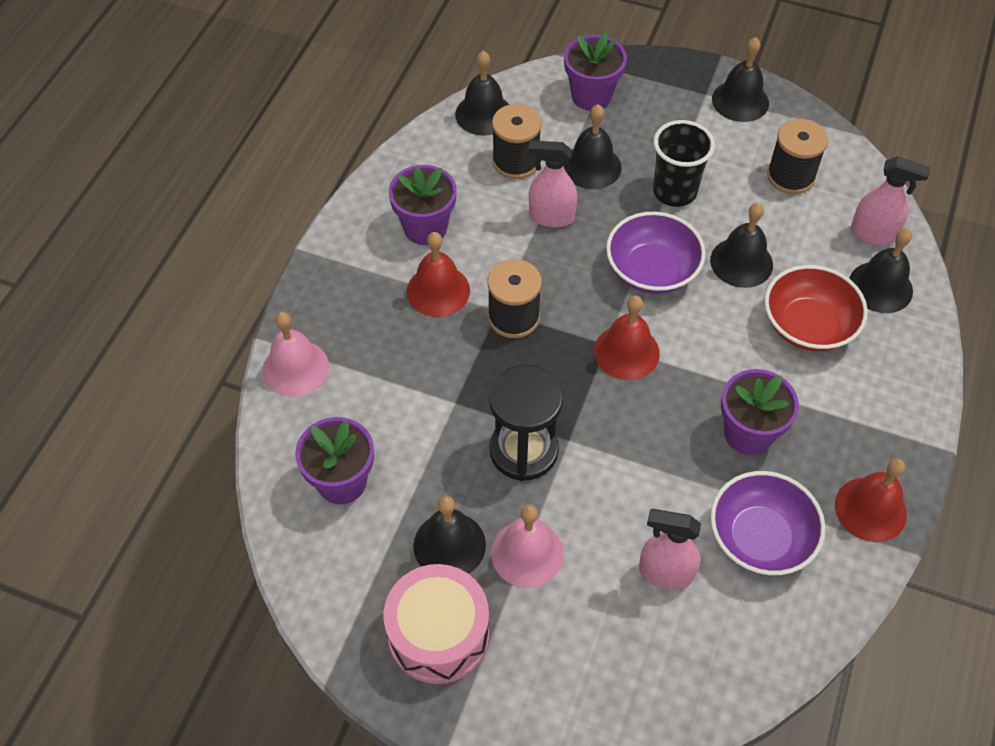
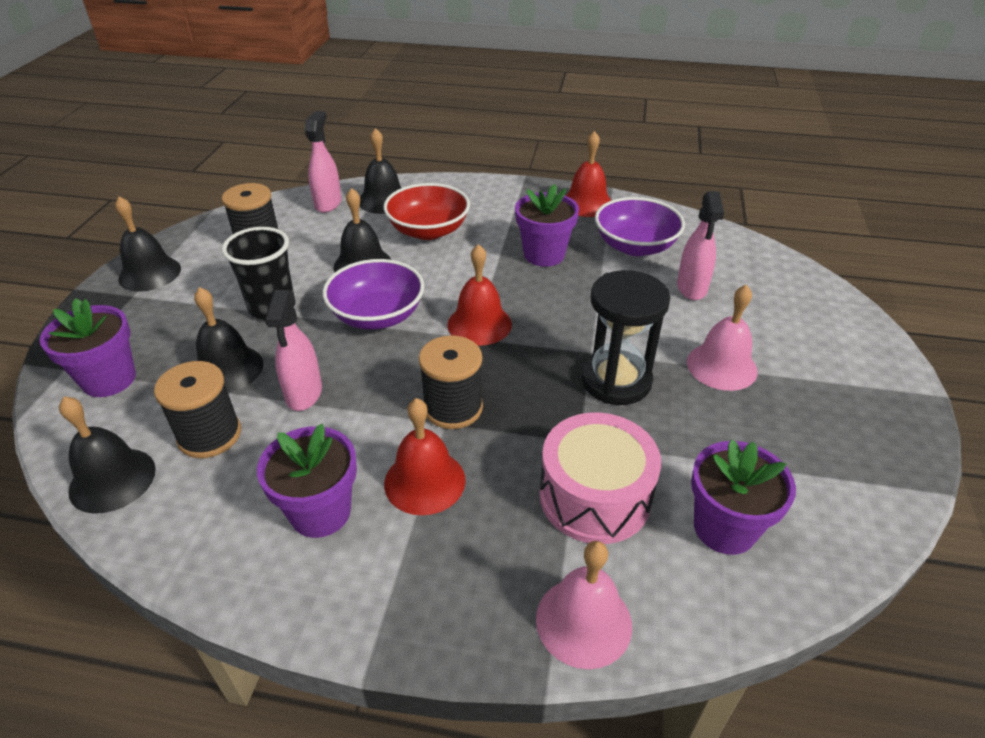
camera: 100 degrees left, 15 degrees down
pink drum [384,564,489,684] -> pink drum moved to [540,412,661,544]
black bell [413,496,486,574] -> none

